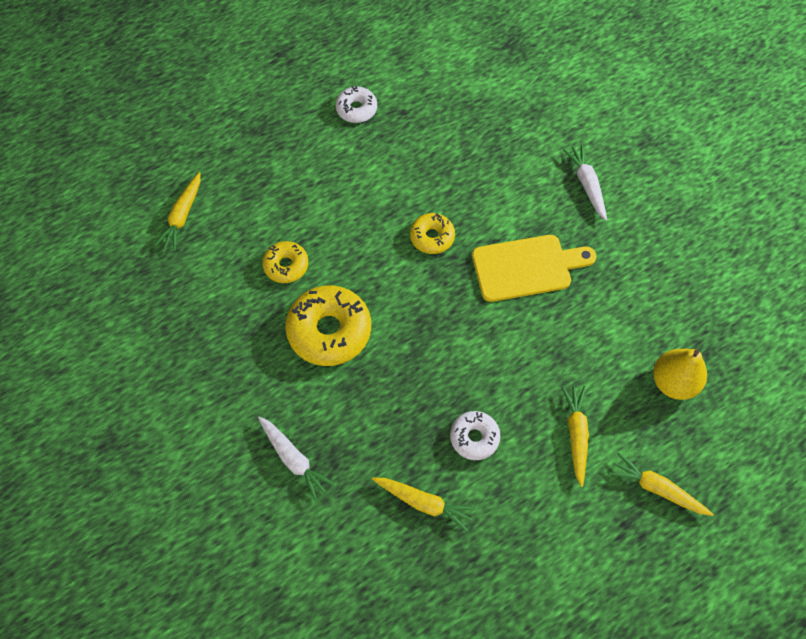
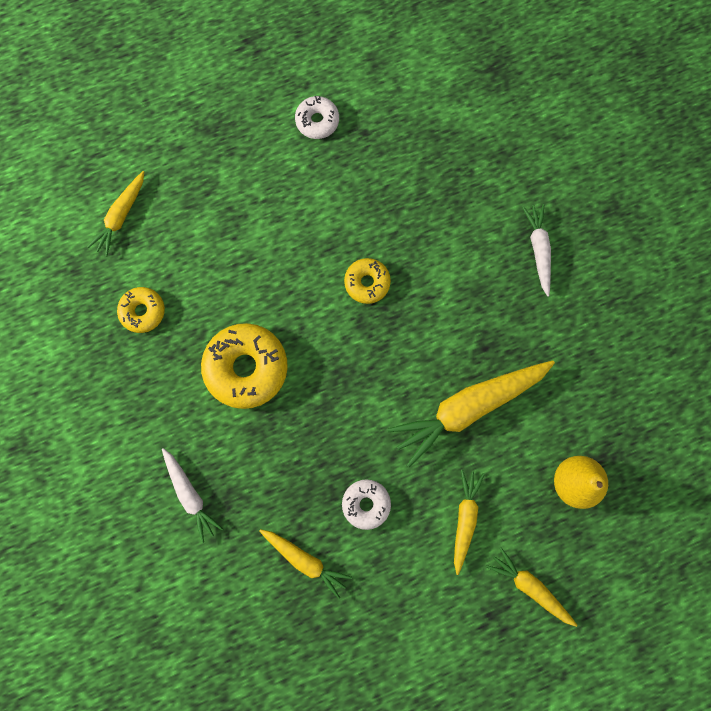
camera: 10 degrees right, 15 degrees up
yellow donut [262,241,309,283] -> yellow donut moved to [117,287,165,333]
yellow cutting board [472,235,597,302] -> none
none -> yellow carrot [388,360,555,467]

